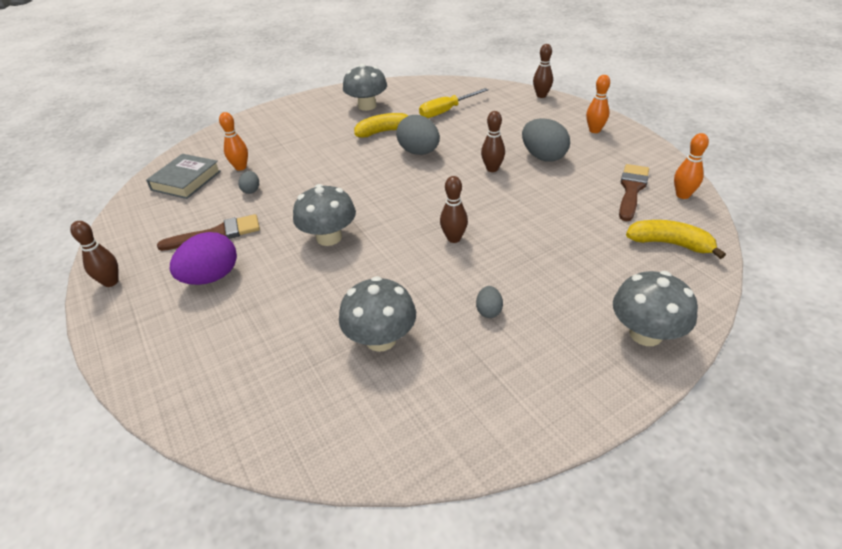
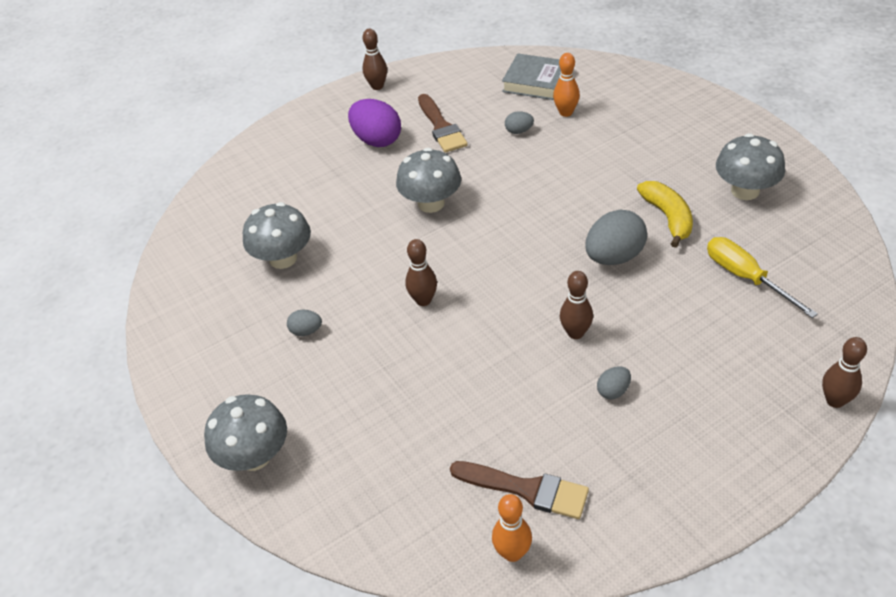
camera: 90 degrees right, 5 degrees up
grey egg [522,118,570,162] -> grey egg [597,366,631,399], size x0.49
orange bowling pin [586,75,610,133] -> none
yellow banana [626,220,726,259] -> none

